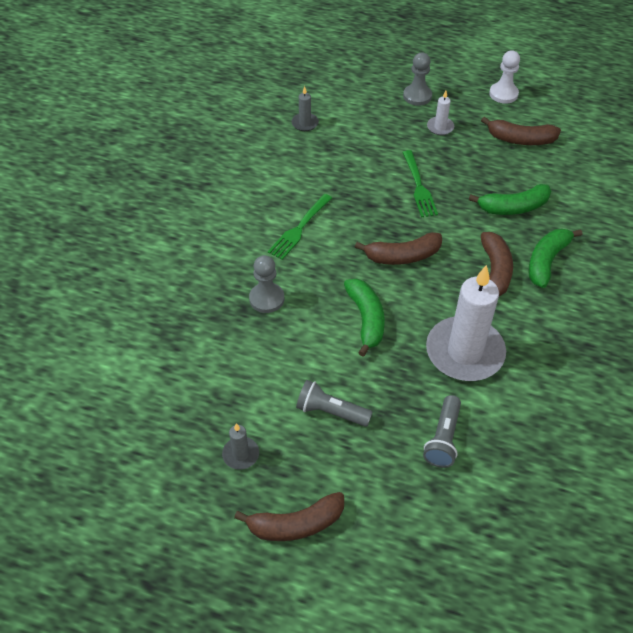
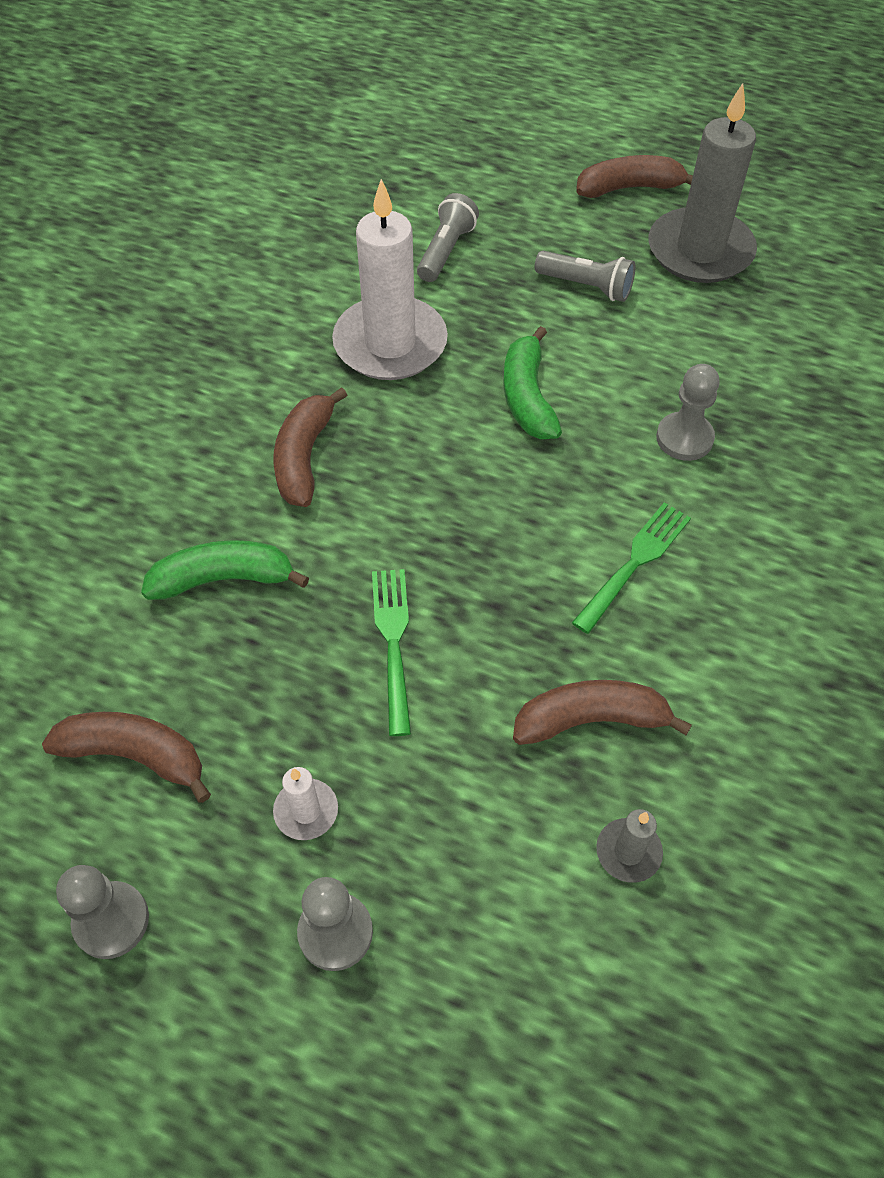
camera: 175 degrees left, 5 degrees up
grey candle [222,423,259,470] -> grey candle [649,83,757,283], size x2.33
brown banana [355,232,442,265] -> brown banana moved to [513,680,692,745]
white pawn [489,50,520,104] -> grey pawn [56,865,149,959]
green banana [528,229,582,288] -> none

